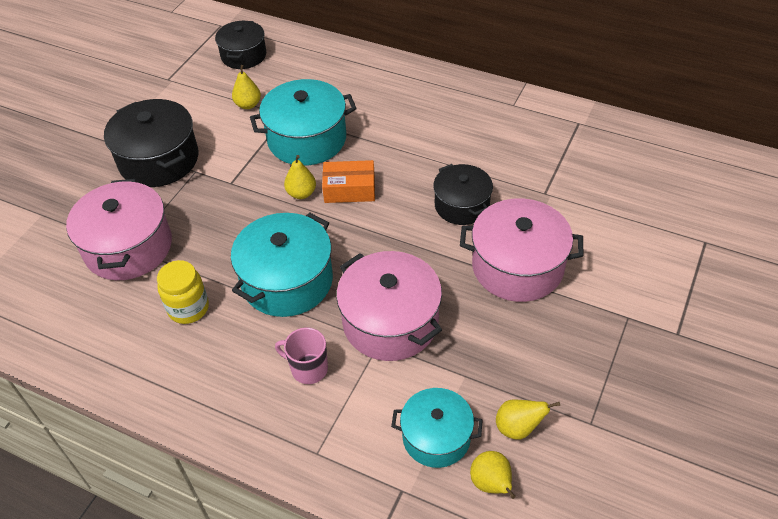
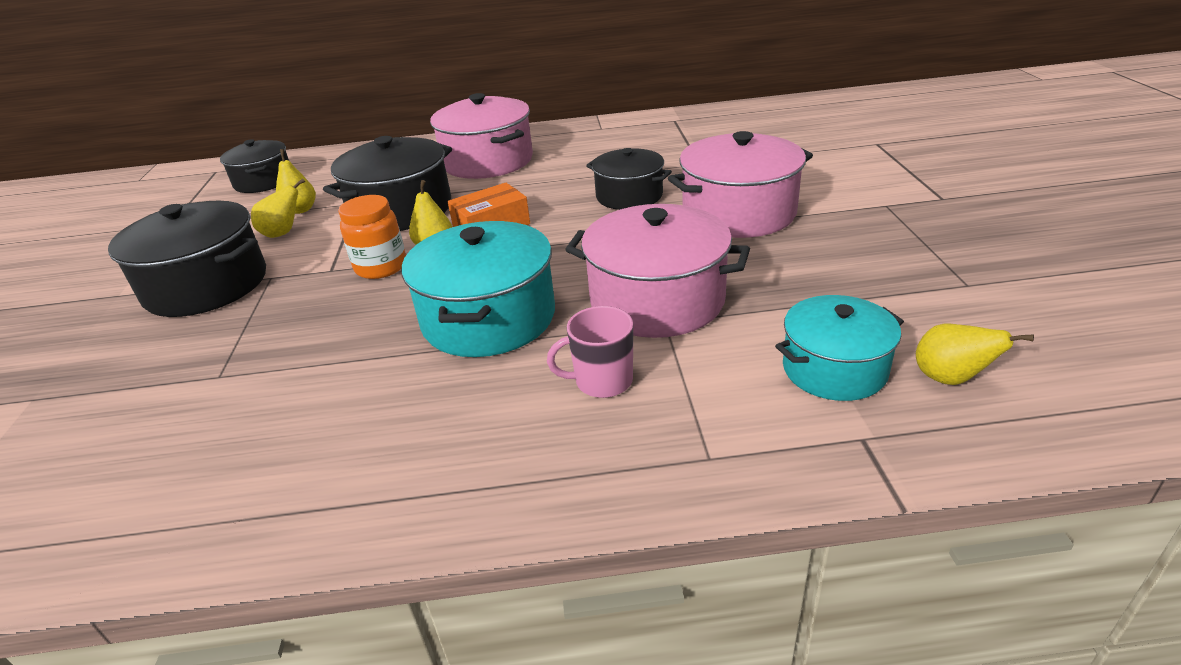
camera: 30 degrees left, 15 degrees down
pink pot [66,179,172,280] -> pink pot moved to [430,93,533,179]
yellow jar [157,260,209,324] -> none
turquoise pot [250,79,357,166] -> black pot [323,136,452,231]
yellow pear [496,399,560,440] -> yellow pear moved to [251,178,305,238]
none -> orange jar [338,195,406,279]

